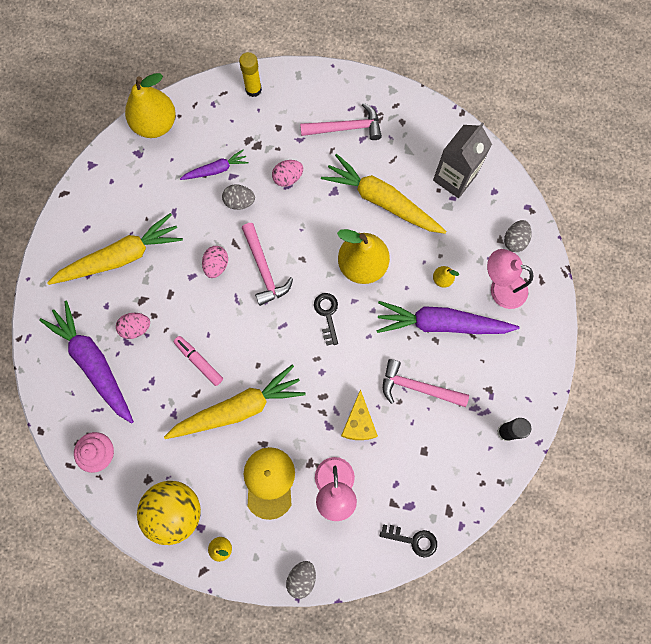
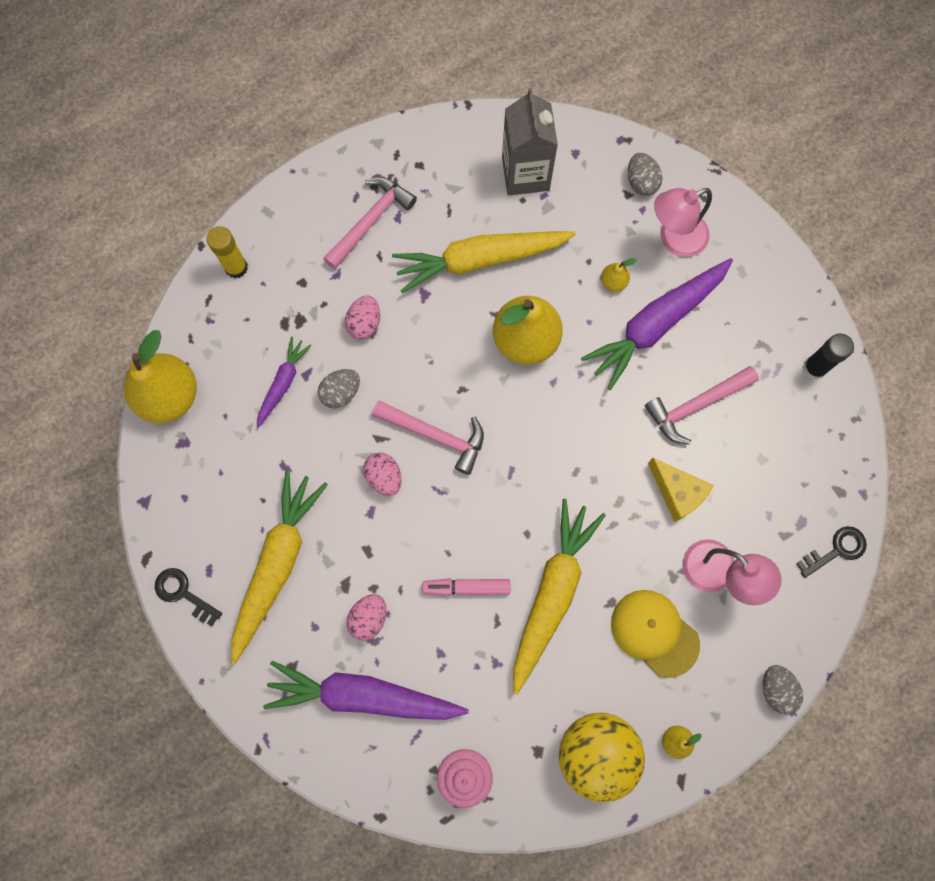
camera: 45 degrees left, 0 degrees up
black key [314,293,338,345] -> black key moved to [155,568,222,626]

